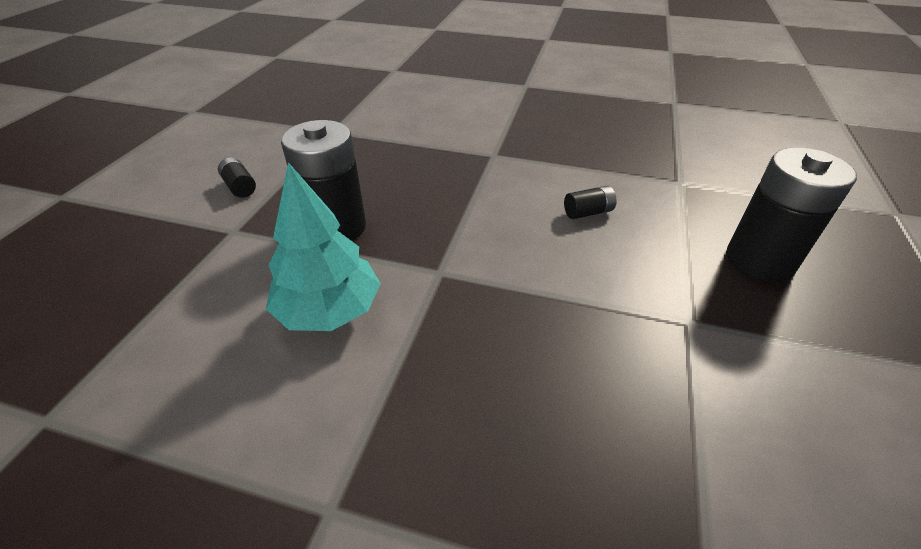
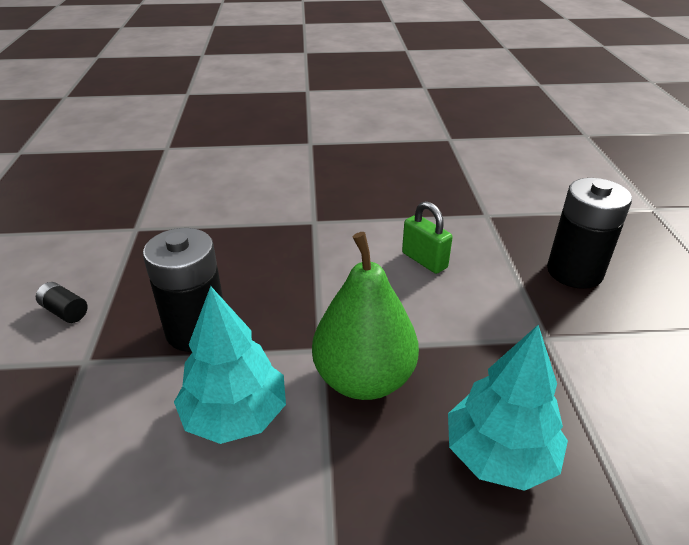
camera: 20 degrees left, 5 degrees down
black battery [564,186,617,219] -> green padlock [402,201,453,274]
none -> green pear [312,232,419,400]
none -> turquoise tree [448,325,568,491]

